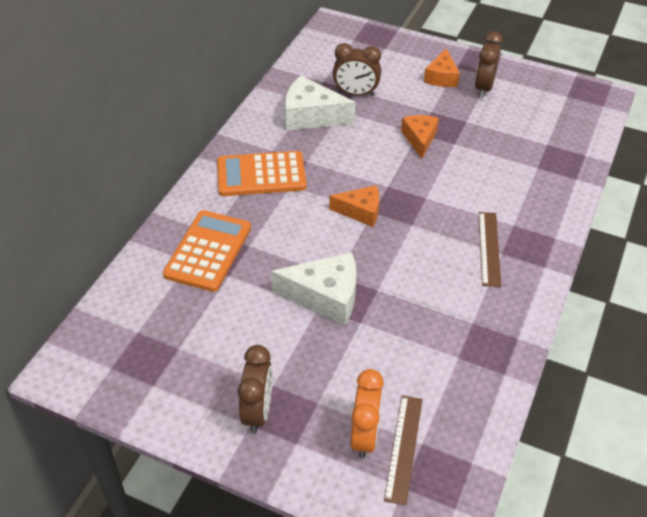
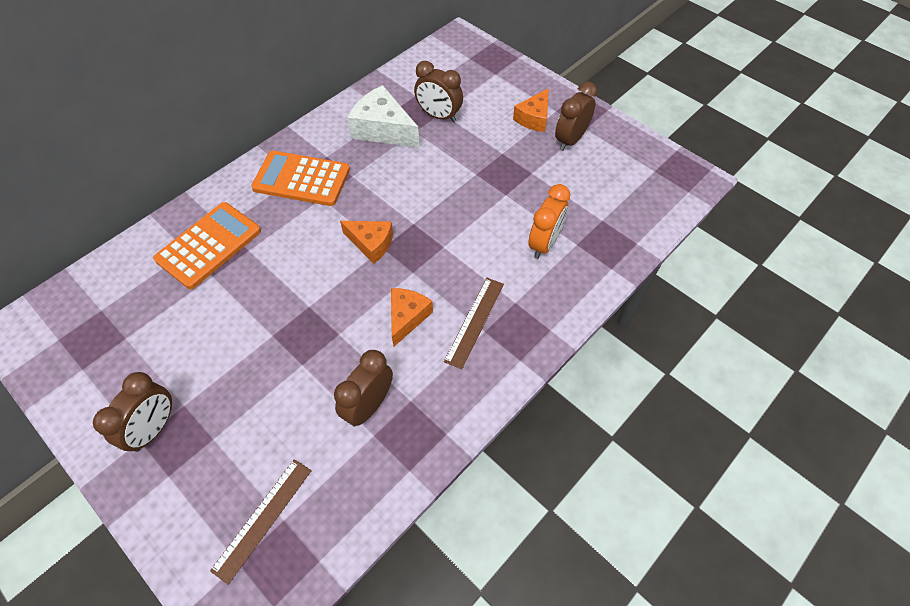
camera: 20 degrees right, 10 degrees up
white cheese [271,252,357,326] -> none
orange clock [350,369,384,459] -> orange clock moved to [528,184,570,259]
orange cheese [401,115,439,158] -> orange cheese moved to [391,288,433,347]
none -> brown clock [334,350,393,426]

